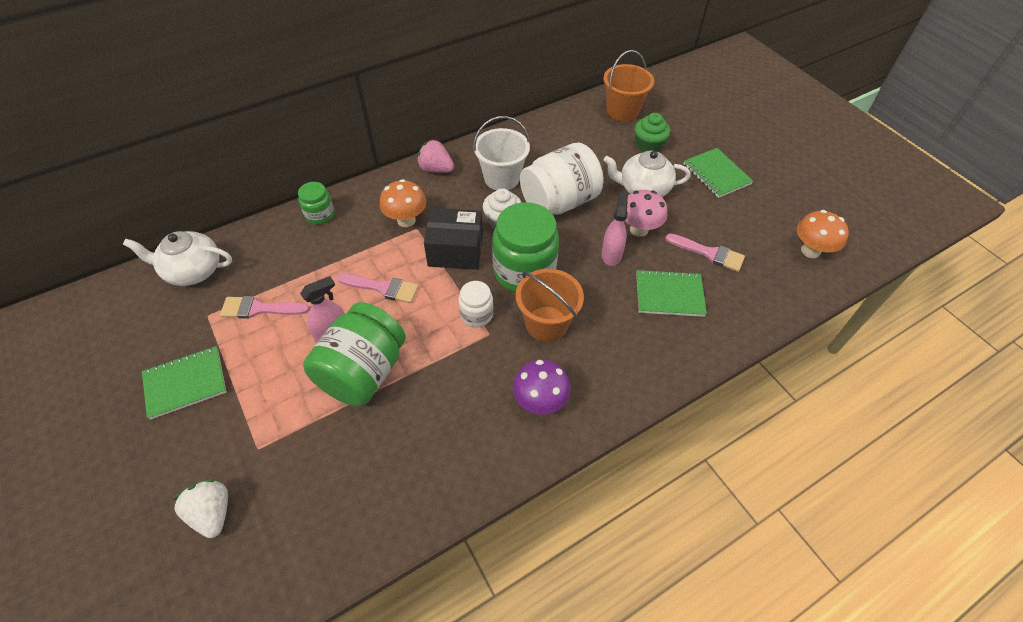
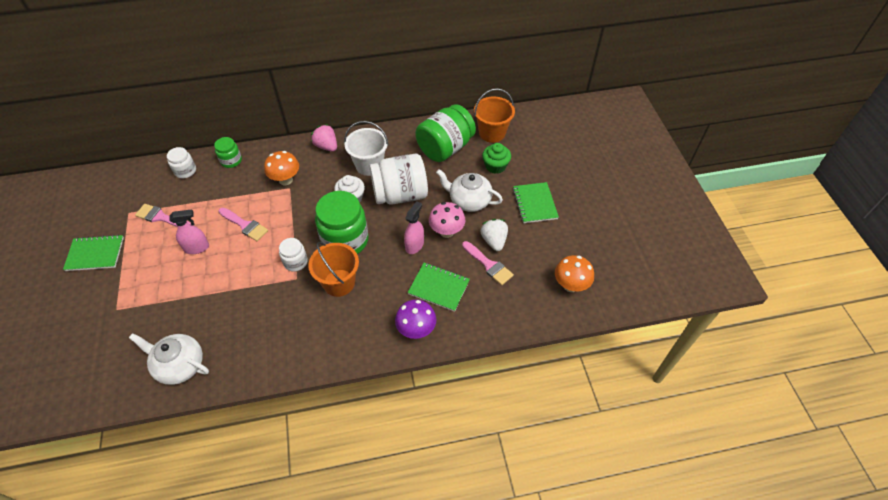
camera: 20 degrees right, 0 degrees up
white teapot [123,231,232,286] -> white teapot moved to [129,333,209,385]
white strawberry [172,479,228,538] -> white strawberry moved to [481,219,508,251]
green jar [303,302,406,406] -> green jar moved to [415,104,476,162]
black box [424,208,483,270] -> none
purple mushroom [513,359,571,415] -> purple mushroom moved to [395,299,436,339]
none -> white jar [167,147,196,178]

